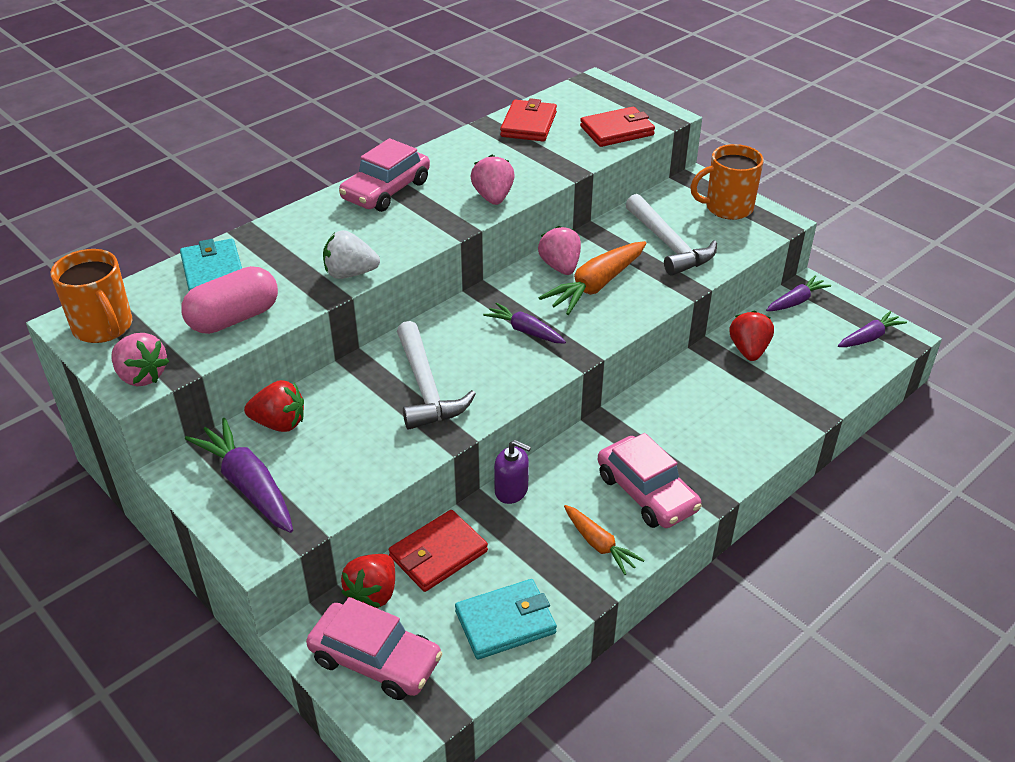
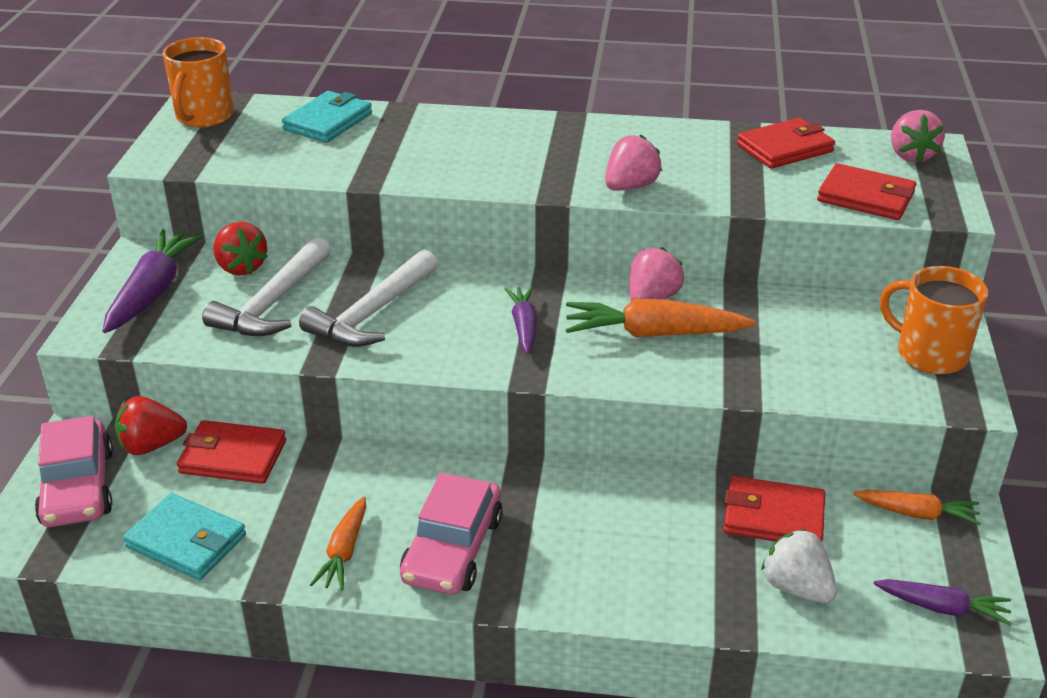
camera: 50 degrees right, 5 degrees down
pink strawberry [112,333,169,386] -> pink strawberry moved to [891,110,945,163]
pink capsule [181,266,278,334] -> none
white strawberry [323,230,380,279] -> white strawberry moved to [761,529,837,603]
pink car [339,138,430,212] -> none
purple soap dispenser [494,440,531,504] -> none
white hammer [626,194,717,276] -> white hammer moved to [202,237,331,336]
red strawberry [730,311,774,361] -> red wallet [723,476,825,542]
purple carrot [766,275,831,311] -> orange carrot [853,490,981,525]

